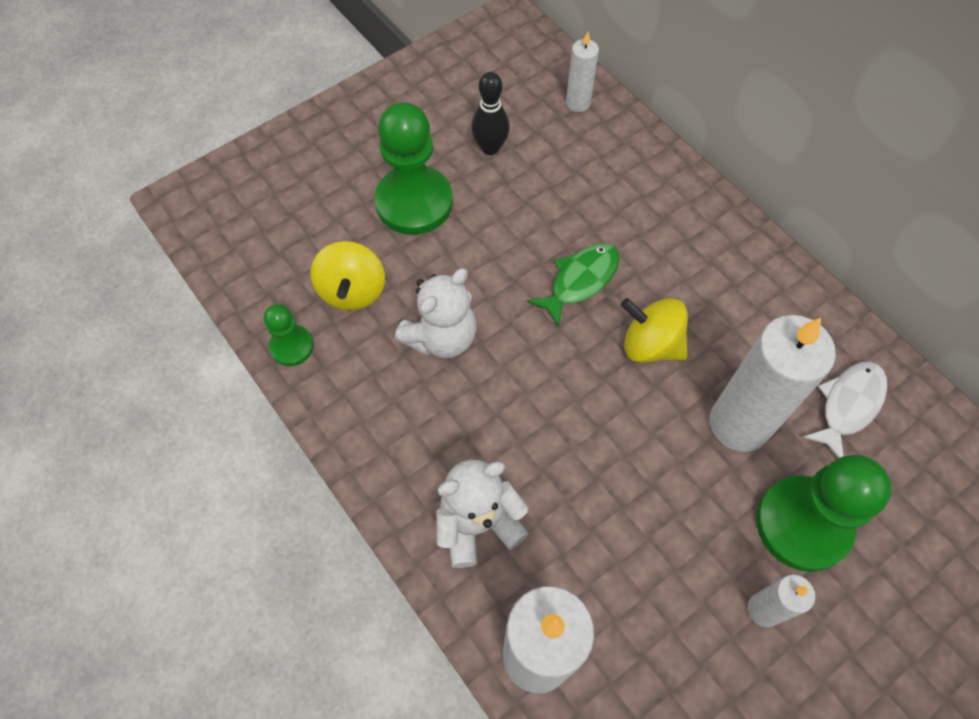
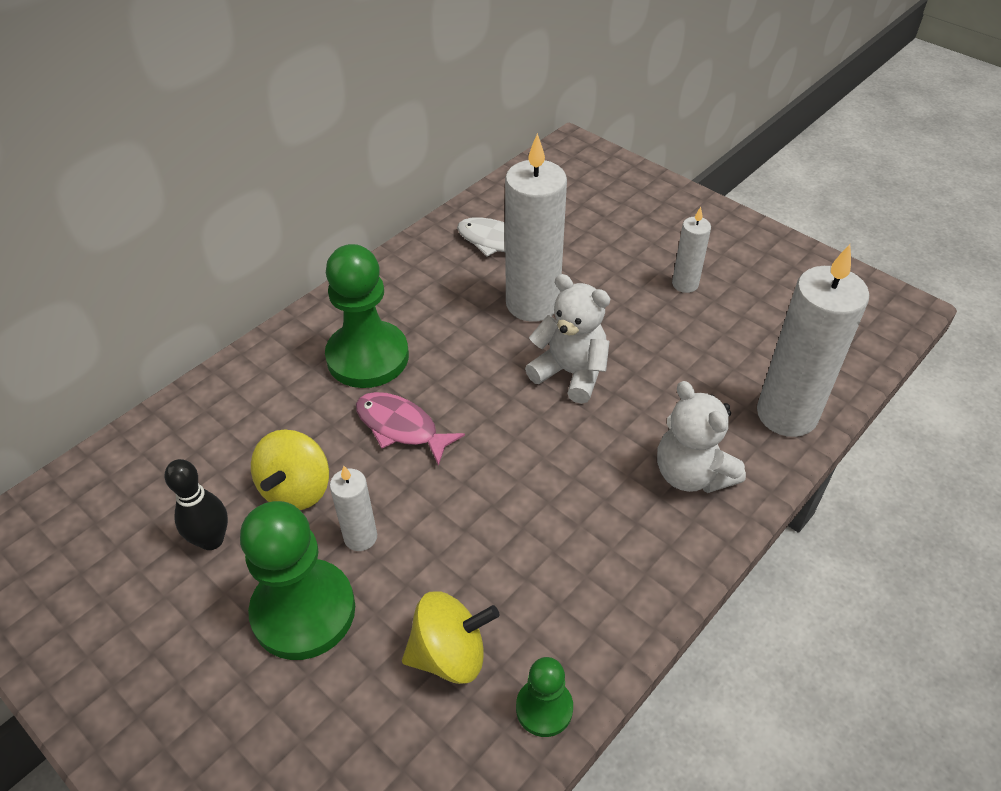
camera: 100 degrees left, 15 degrees down
white teddy bear [395,268,477,358] -> white teddy bear moved to [525,274,610,404]
green fish [528,244,620,328] -> pink fish [356,392,465,466]
white candle [566,32,599,112] -> white candle moved to [330,466,377,551]
yellow spinning top [621,298,688,363] -> yellow spinning top moved to [251,430,329,510]
green pawn [756,455,892,572] -> green pawn moved to [325,244,409,388]

